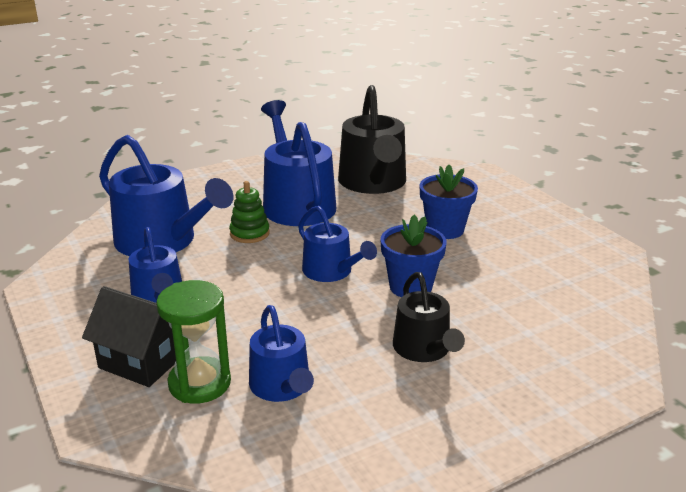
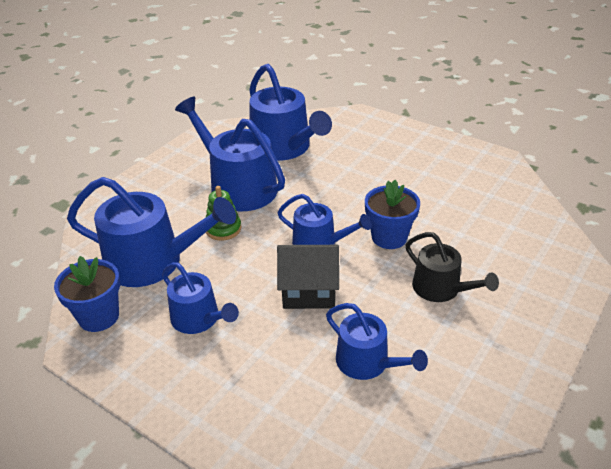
camera: 25 degrees left, 10 degrees up
black house [82,286,176,387] -> black house moved to [277,245,339,309]
green hourglass [156,280,231,404] -> none
black watering can [338,85,406,194] -> blue watering can [249,64,332,161]
blue flower pot [420,165,478,239] -> blue flower pot moved to [54,256,120,332]

